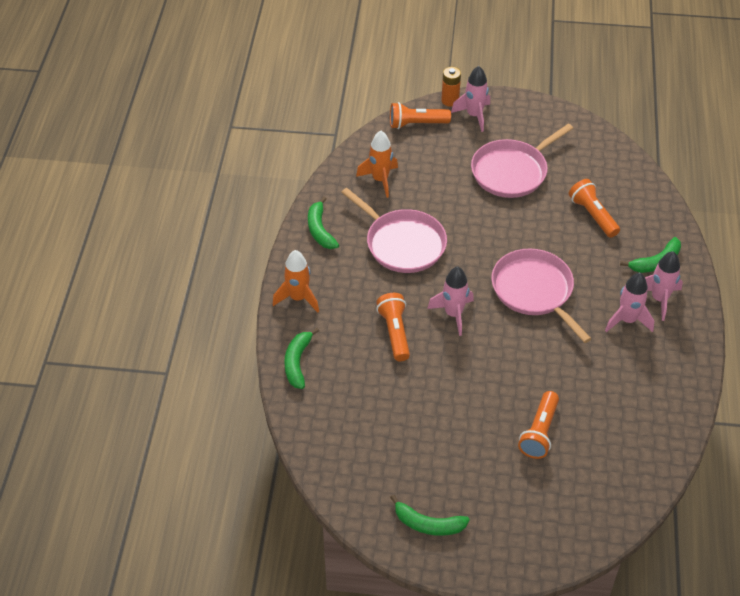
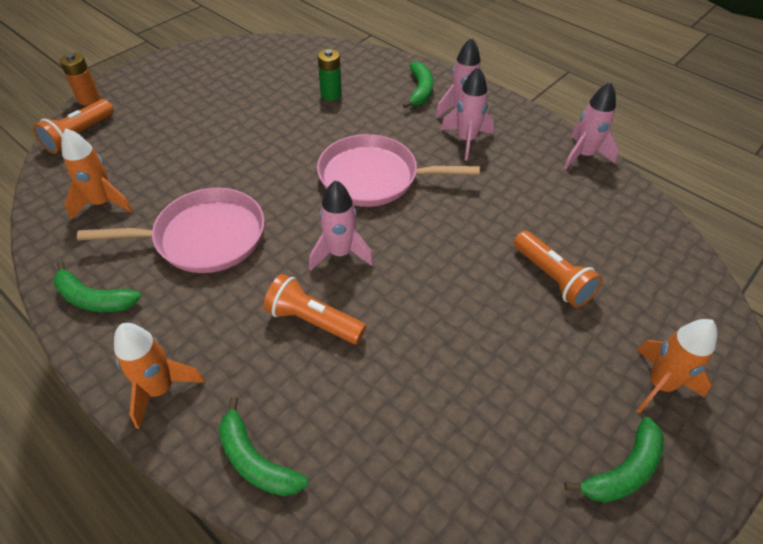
camera: 55 degrees left, 0 degrees up
pink rocket [451,66,490,132] -> pink rocket moved to [564,82,619,170]
pink pan [471,124,573,198] -> none
orange flashlight [569,179,620,238] -> green battery [318,49,342,101]
none -> orange rocket [637,319,718,414]

